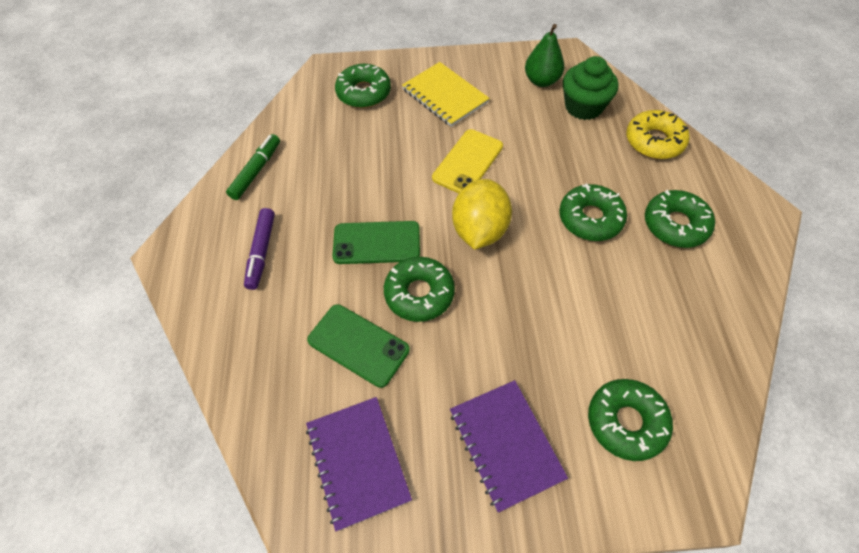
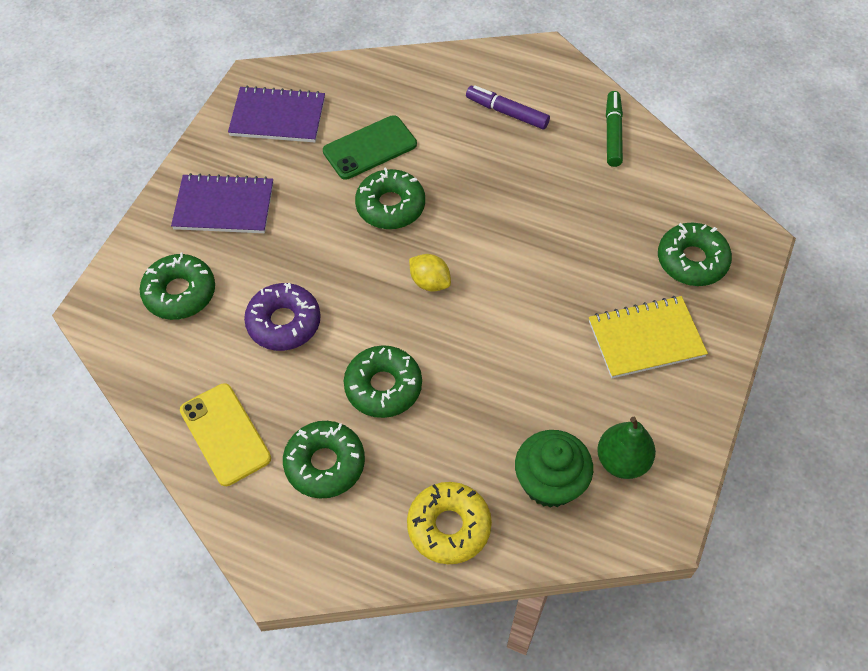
camera: 115 degrees right, 0 degrees up
green marker [226,134,280,200] -> green marker turned 135 degrees counterclockwise [606,91,623,167]
green phone [332,221,420,264] -> none
yellow phone [432,129,503,193] -> yellow phone moved to [180,383,271,486]
yellow lemon [452,179,512,250] -> yellow lemon [409,254,451,292], size x0.56
none -> purple donut [244,283,321,351]

